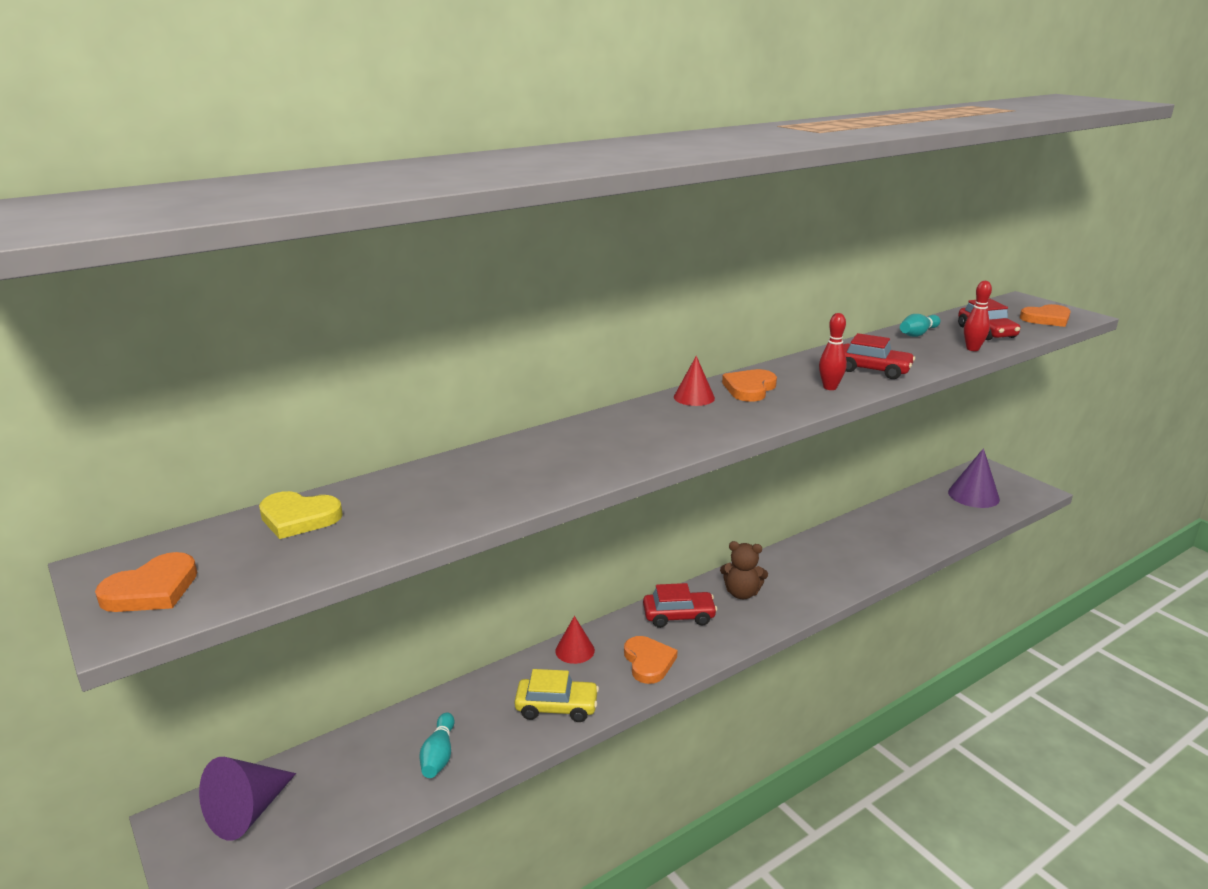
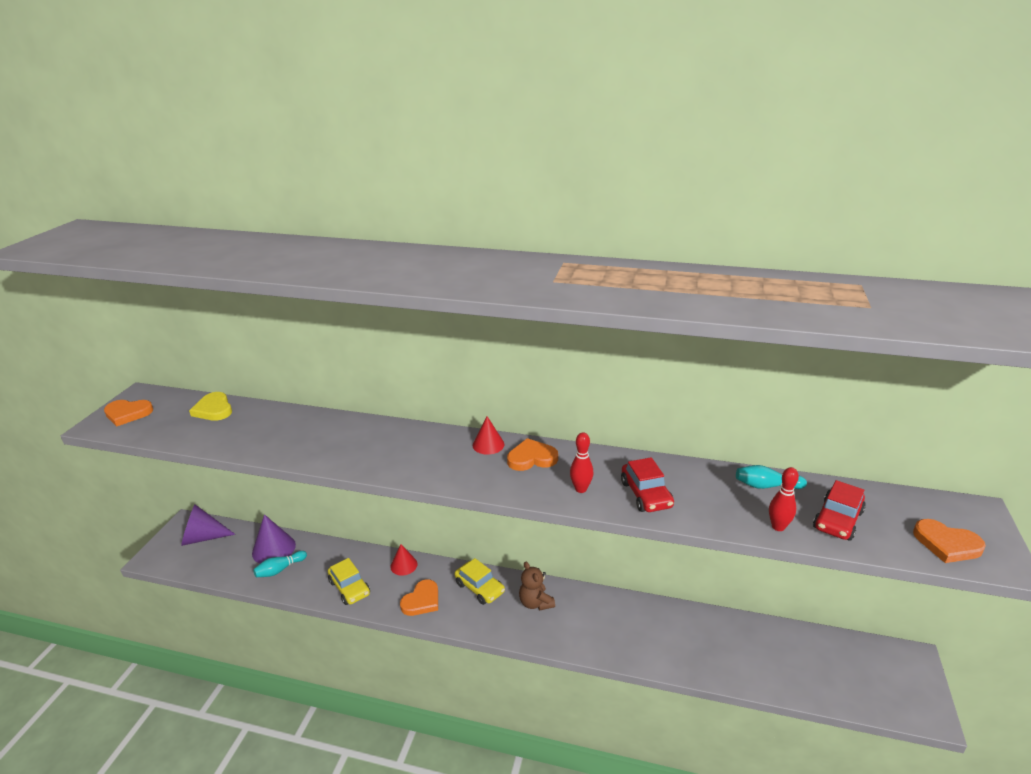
camera: 50 degrees right, 5 degrees up
red car [643,583,717,628] -> yellow car [455,558,505,605]
purple cone [948,448,1000,508] -> purple cone moved to [252,514,296,564]

